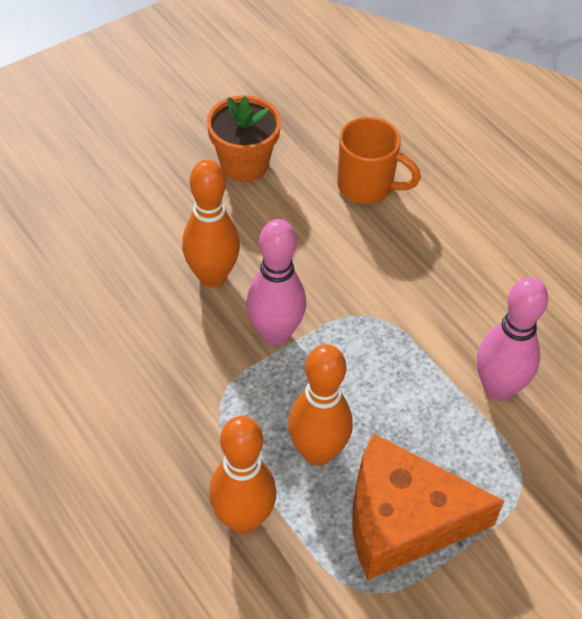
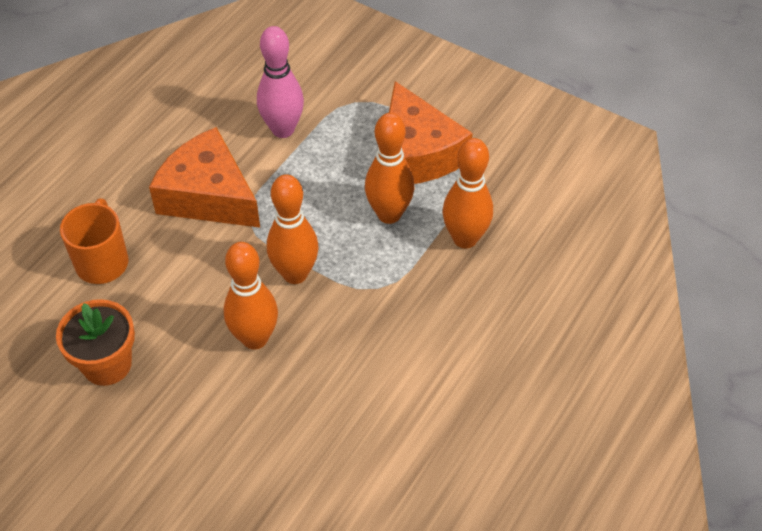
camera: 110 degrees left, 0 degrees up
pink bowling pin [246,219,306,345] -> orange bowling pin [267,174,319,284]
none -> orange cheese [149,127,260,228]

